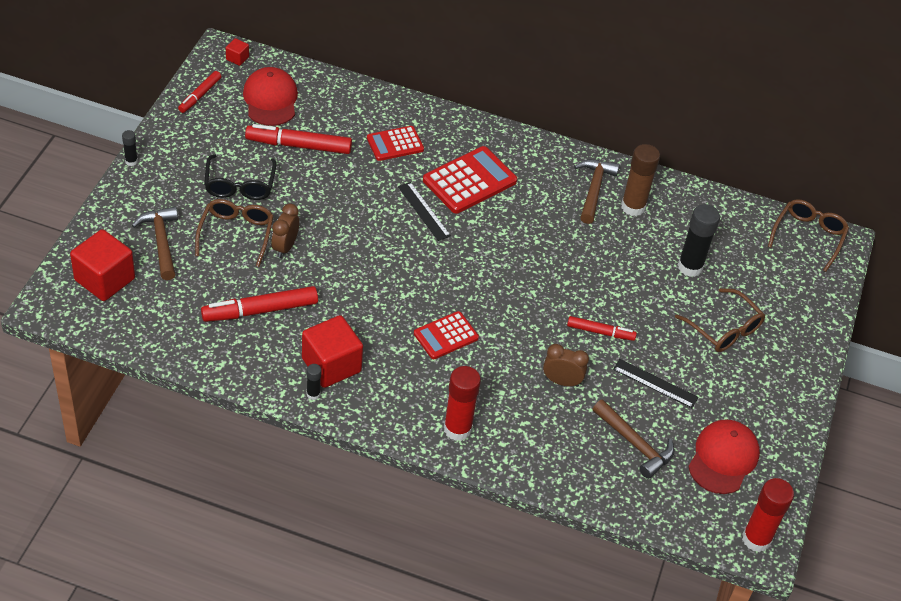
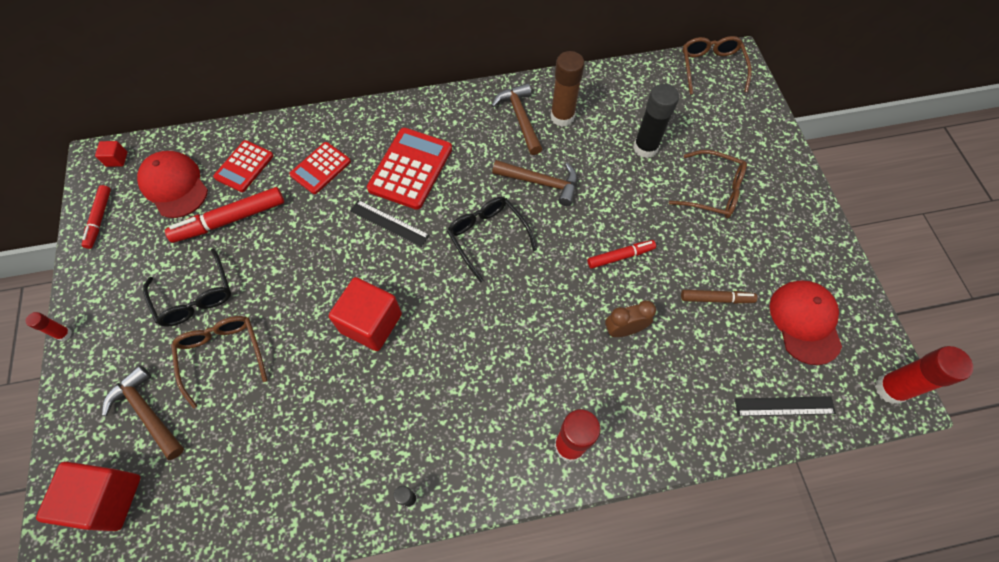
camera: 25 degrees left, 15 degrees up
black glue stick [122,130,138,166] -> red glue stick [25,312,72,341]
red marker [201,286,318,322] -> none
brown clock [271,203,299,258] -> none
red cube [302,315,363,388] -> red cube moved to [329,277,402,351]
red calculator [414,311,479,359] -> red calculator moved to [213,140,274,192]
brown hammer [593,399,674,479] -> brown hammer moved to [492,160,578,206]
black ruler [613,359,699,408] -> black ruler moved to [735,396,836,416]
none -> black glasses [447,197,537,283]
none -> brown marker [681,290,757,304]

